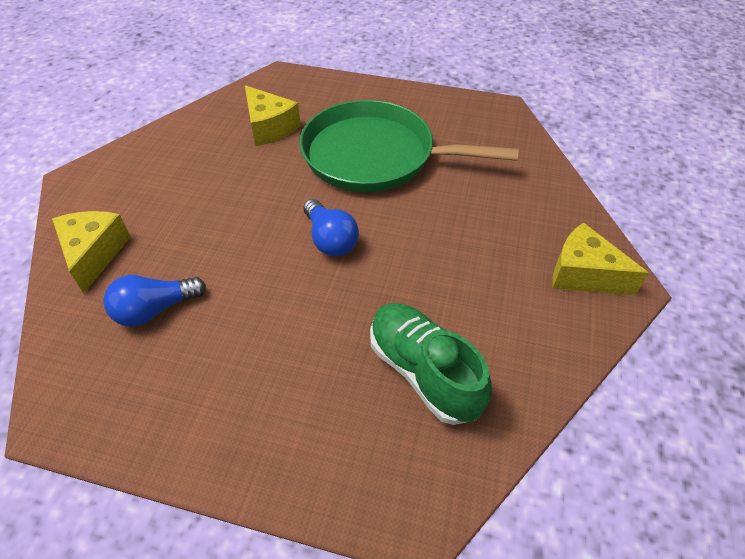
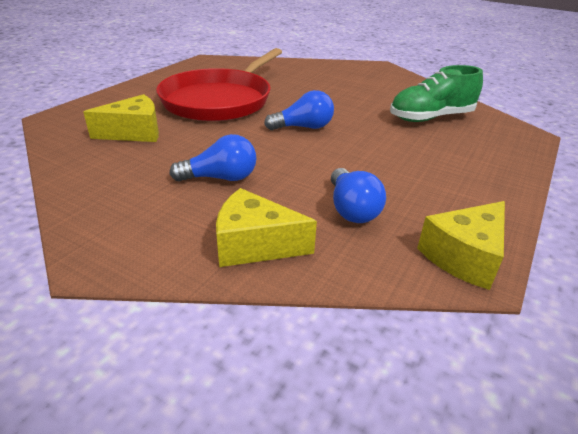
camera: 75 degrees left, 15 degrees down
green pan [300,100,519,192] -> red pan [156,48,282,121]
yellow cheese [552,222,649,295] -> yellow cheese moved to [417,201,505,290]
none -> blue light bulb [170,134,257,181]

